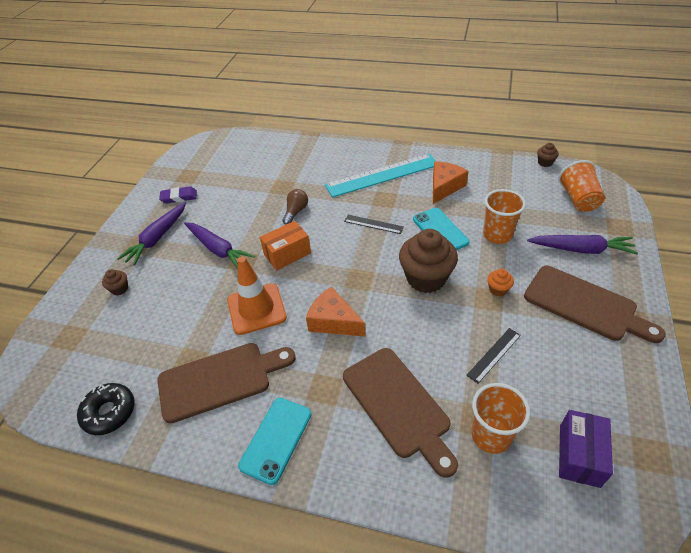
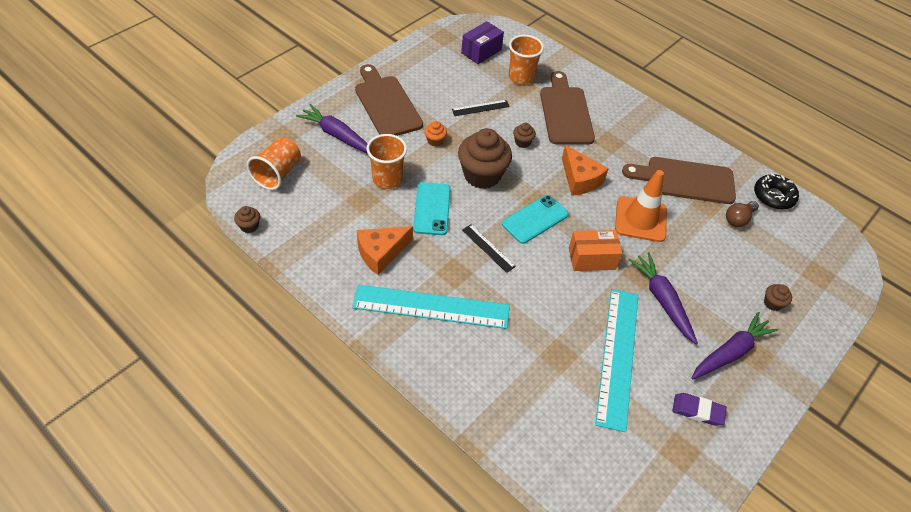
camera: 160 degrees left, 5 degrees up
turquoise phone [238,398,311,485] -> turquoise phone moved to [502,195,569,244]
brown light bulb [283,189,308,225] -> brown light bulb moved to [726,201,759,227]
none -> brown cupcake [513,123,536,148]
none -> turquoise ruler [595,289,638,432]

